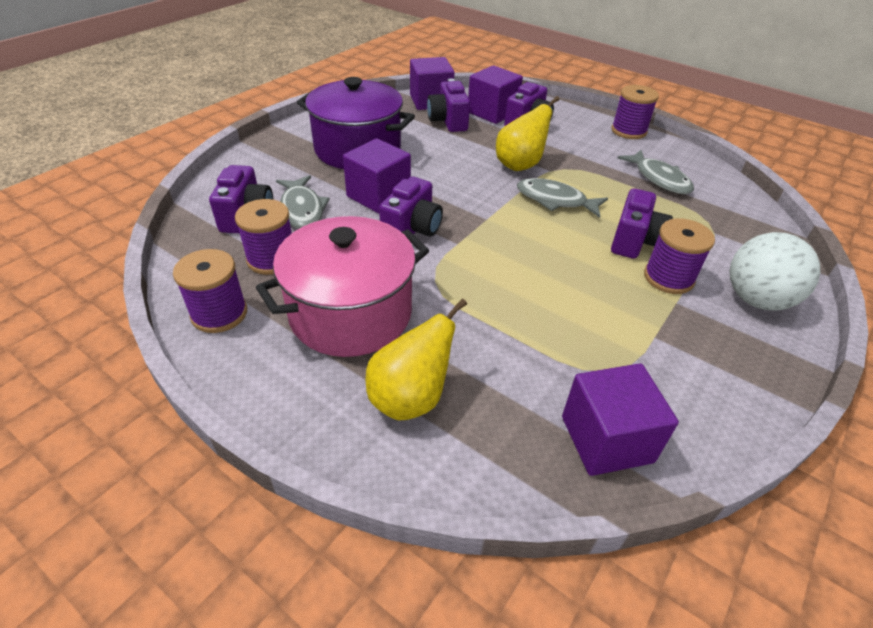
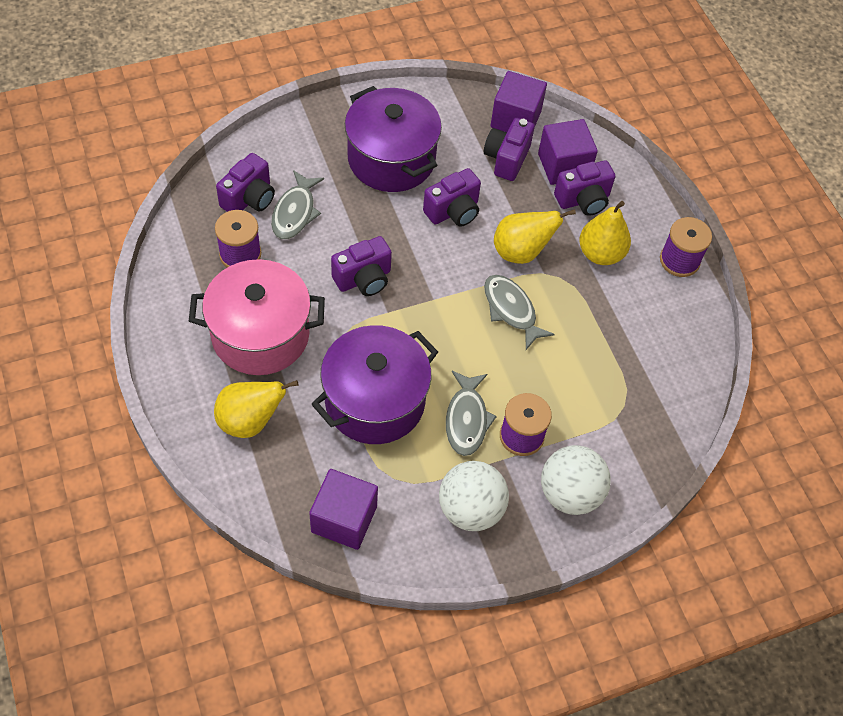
camera: 30 degrees right, 15 degrees up
purple spool [173,249,247,333] -> none
purple cube [343,138,411,213] -> none
purple camera [611,188,673,259] -> purple camera moved to [423,168,481,227]
grey fish [617,150,694,194] -> grey fish moved to [446,371,497,456]
none -> purple pot [312,325,438,444]
none -> white ball [439,461,509,531]
none -> yellow pear [579,201,631,265]

